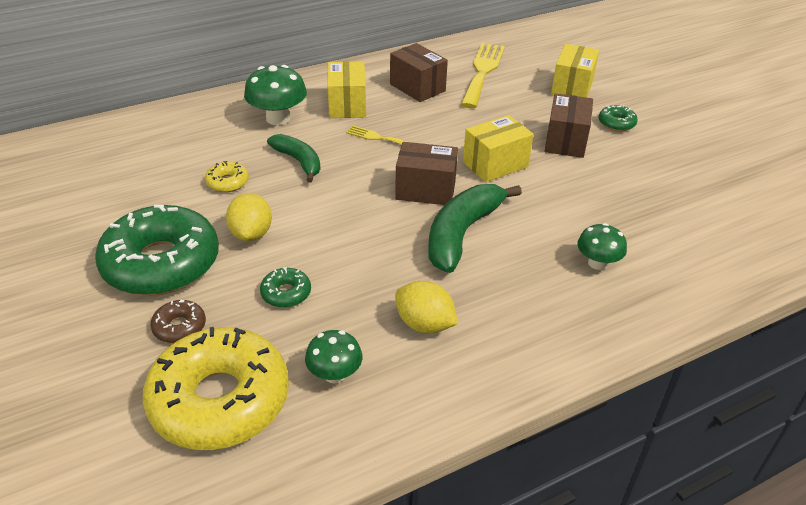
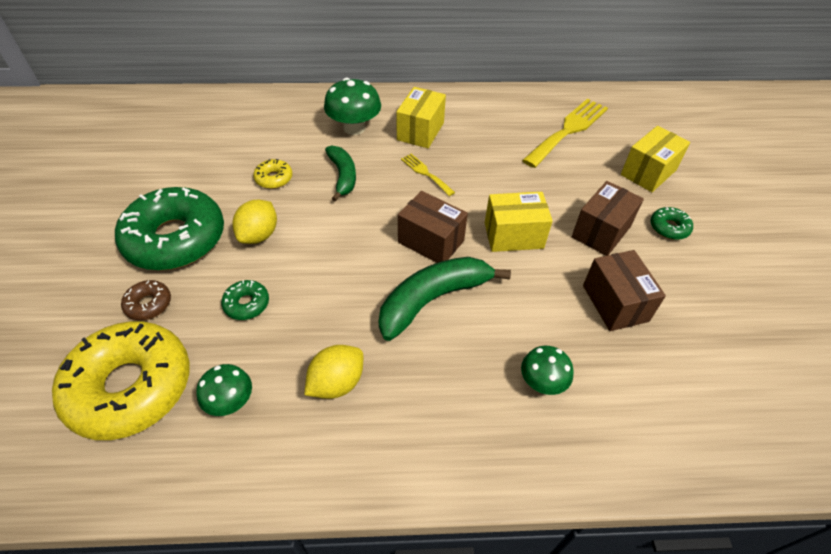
camera: 25 degrees right, 10 degrees up
brown box [390,43,448,102] -> brown box moved to [583,250,666,331]
yellow lemon [395,281,458,333] -> yellow lemon turned 75 degrees clockwise [304,345,363,399]

